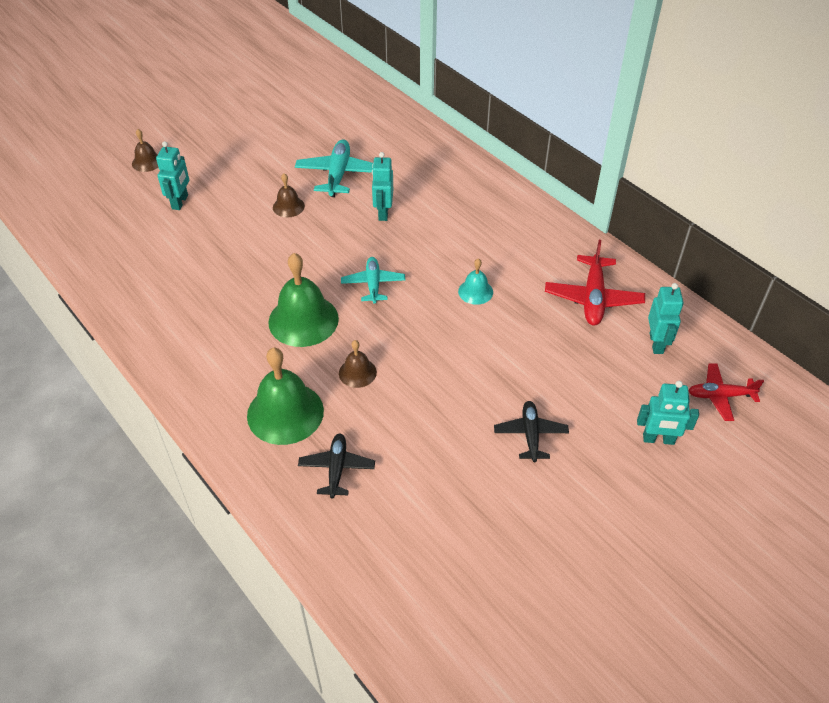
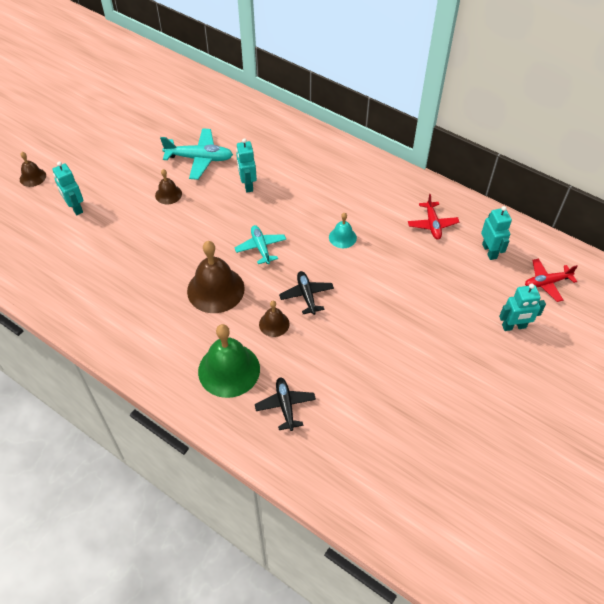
camera: 15 degrees left, 5 degrees up
turquoise robot [156,141,189,210] -> turquoise robot turned 150 degrees clockwise [52,162,83,215]
green bell [268,253,339,347] -> brown bell [187,241,245,313]
turquoise plane [295,139,373,197] -> turquoise plane turned 105 degrees clockwise [160,128,233,180]
black plane [494,401,569,462] -> black plane moved to [279,271,334,315]
red plane [545,240,645,325] -> red plane [408,194,459,240], size x0.66

